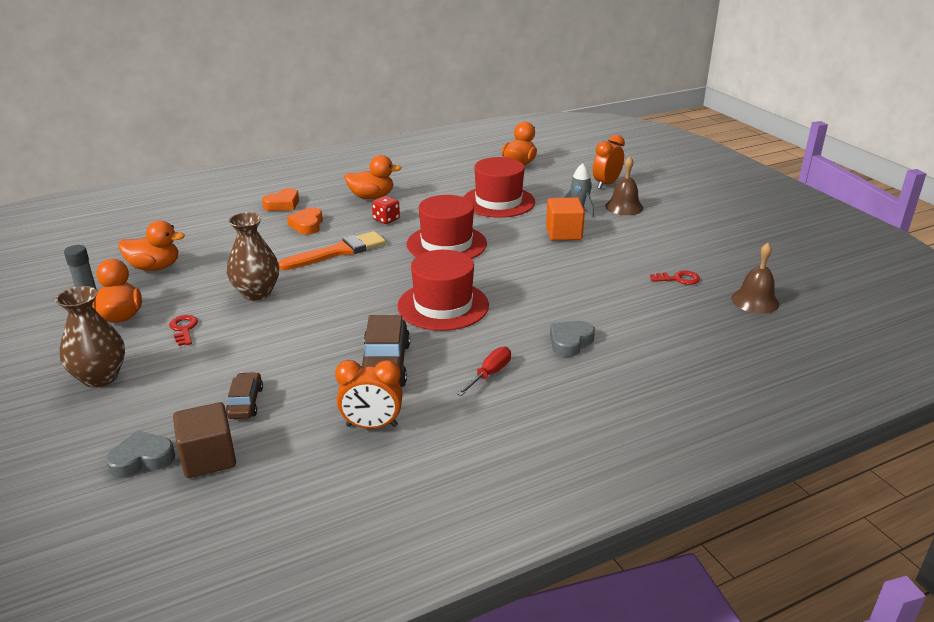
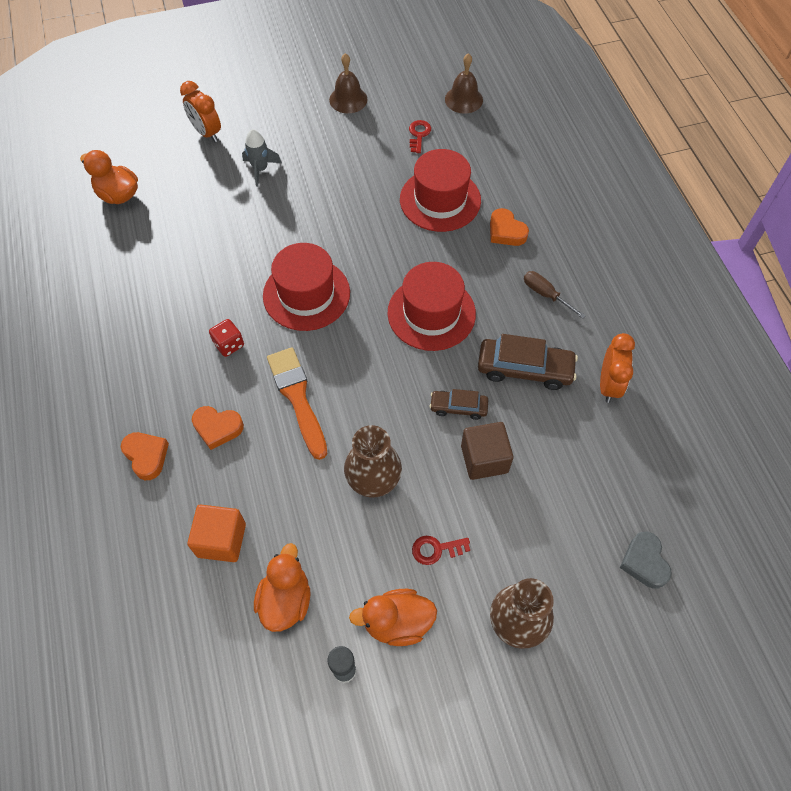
camera: 80 degrees left, 30 degrees up
brown cube [173,402,236,478] -> brown cube moved to [461,422,513,480]
brown car [226,372,263,419] -> brown car moved to [430,389,488,420]
orange duck [344,155,401,199] -> none
red screwdriver [457,347,511,396] -> brown screwdriver [524,271,586,319]
red hat [464,157,535,218] -> red hat moved to [400,149,481,232]
orange cube [546,197,585,241] -> orange cube moved to [187,505,246,562]
grey heart [550,321,595,357] -> orange heart [490,208,529,246]
brown bell [605,157,643,215] -> brown bell moved to [329,53,367,113]

